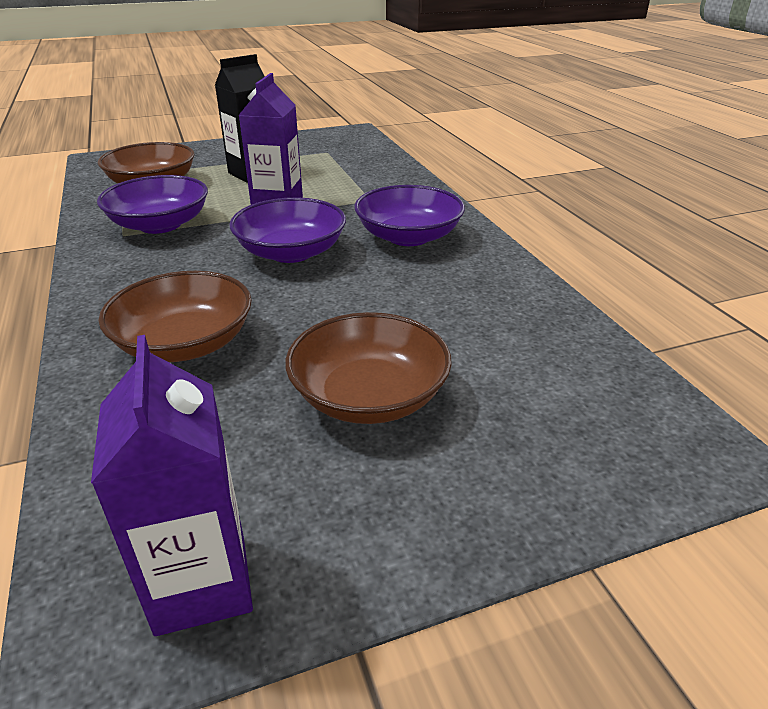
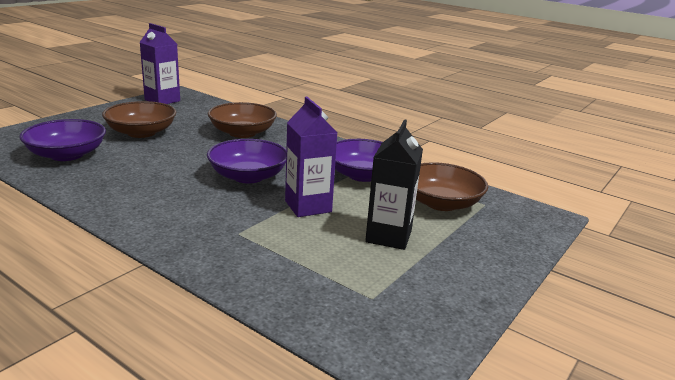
camera: 145 degrees right, 10 degrees down
purple bowl [354,185,465,246] -> purple bowl moved to [20,119,106,161]

